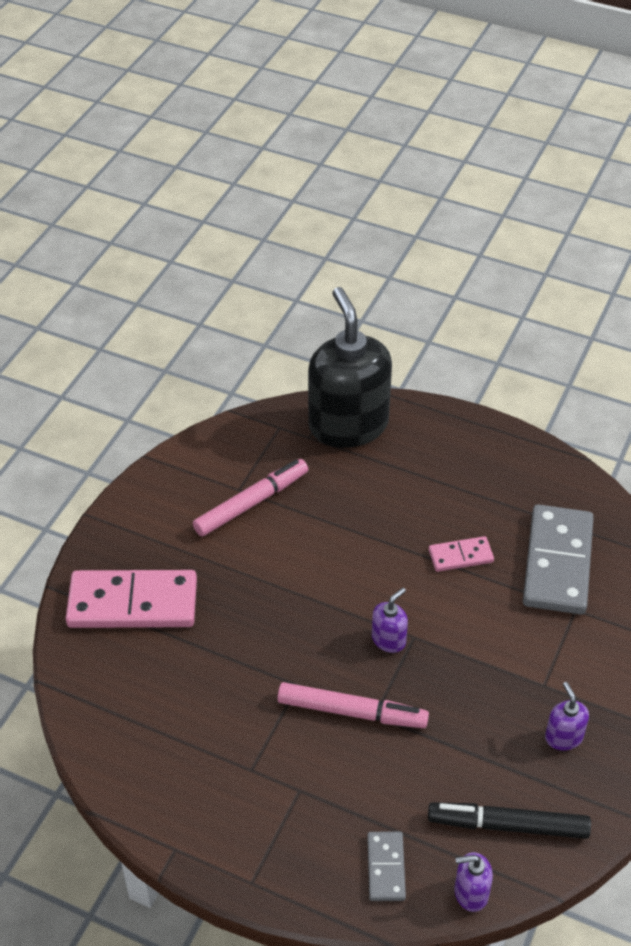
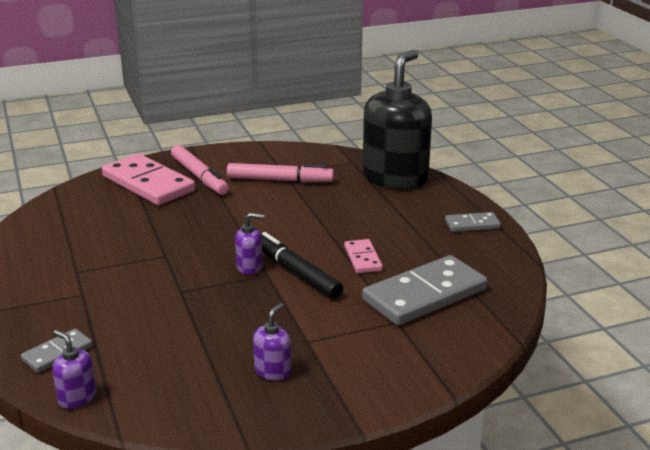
camera: 45 degrees right, 20 degrees down
pink marker [277,682,429,728] -> pink marker moved to [171,145,229,195]
black marker [428,802,591,839] -> black marker moved to [261,232,343,299]
pink domino [429,536,494,572] -> pink domino turned 45 degrees clockwise [344,239,383,273]
none -> grey domino [445,212,501,232]

